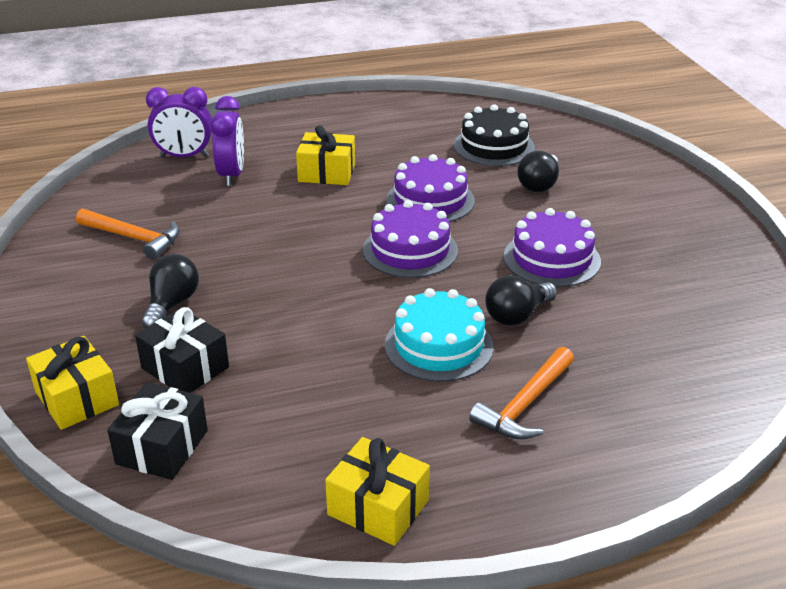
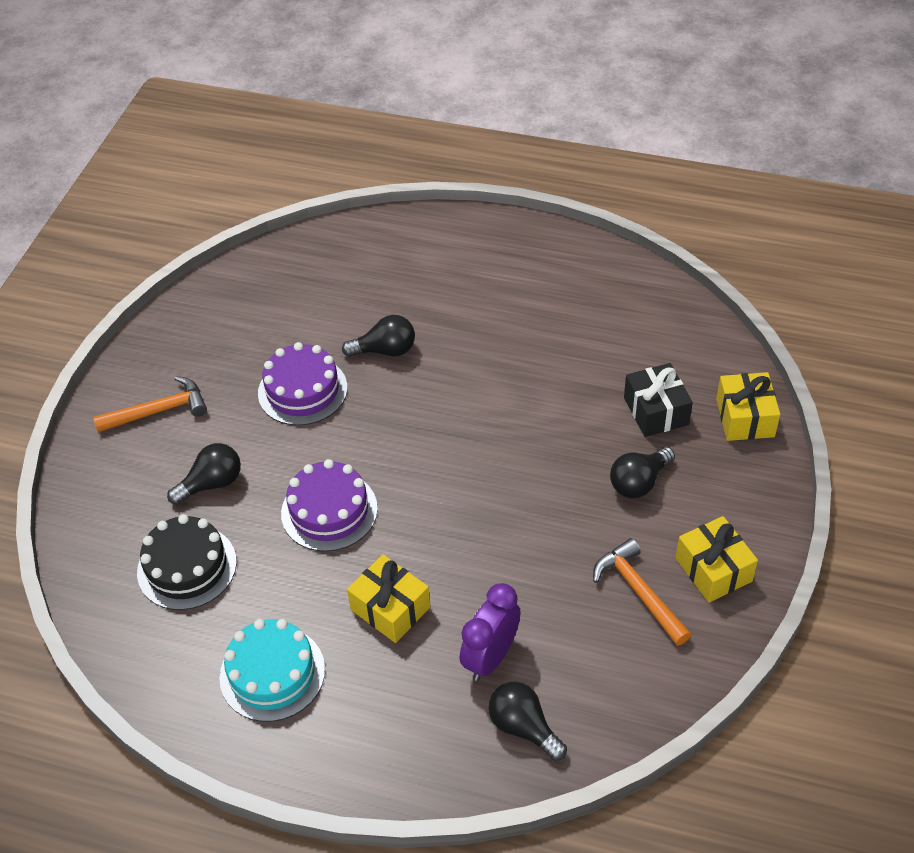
camera: 145 degrees left, 15 degrees up
black gift [107,382,208,480] -> none
purple clock [146,87,212,157] -> black light bulb [489,681,567,761]
yellow gift [325,437,430,546] -> yellow gift moved to [676,516,758,603]
purple cake [363,200,458,278] -> none
turquoise cake [385,288,494,382] -> turquoise cake moved to [219,619,325,722]
orange hammer [469,347,574,440] -> orange hammer moved to [93,376,207,433]

